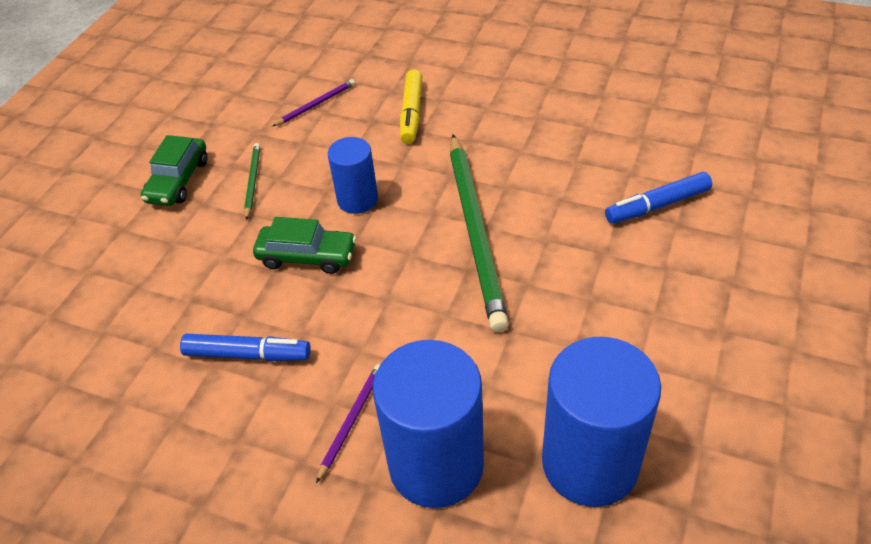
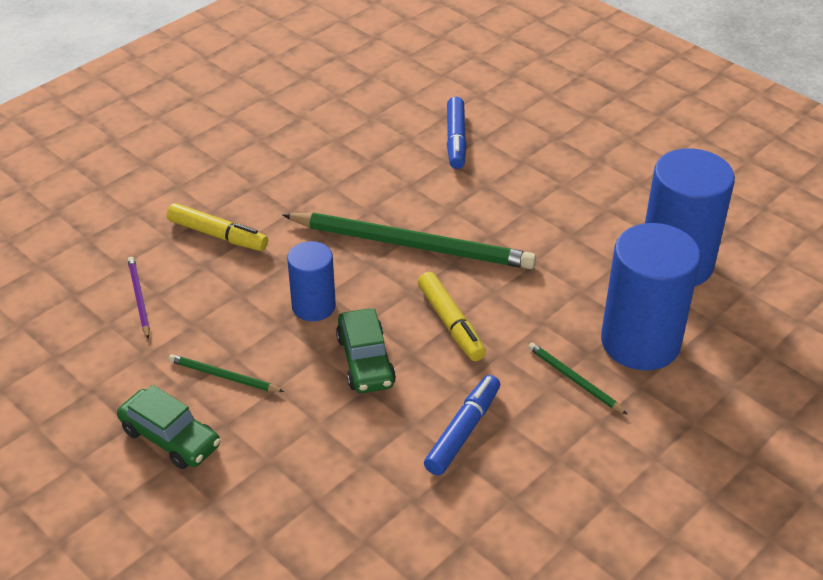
camera: 70 degrees left, 5 degrees down
green car [253,217,357,274] -> green car turned 135 degrees clockwise [336,309,396,393]
purple pencil [316,364,380,483] -> green pencil [528,343,628,415]
none -> yellow marker [418,272,486,361]

